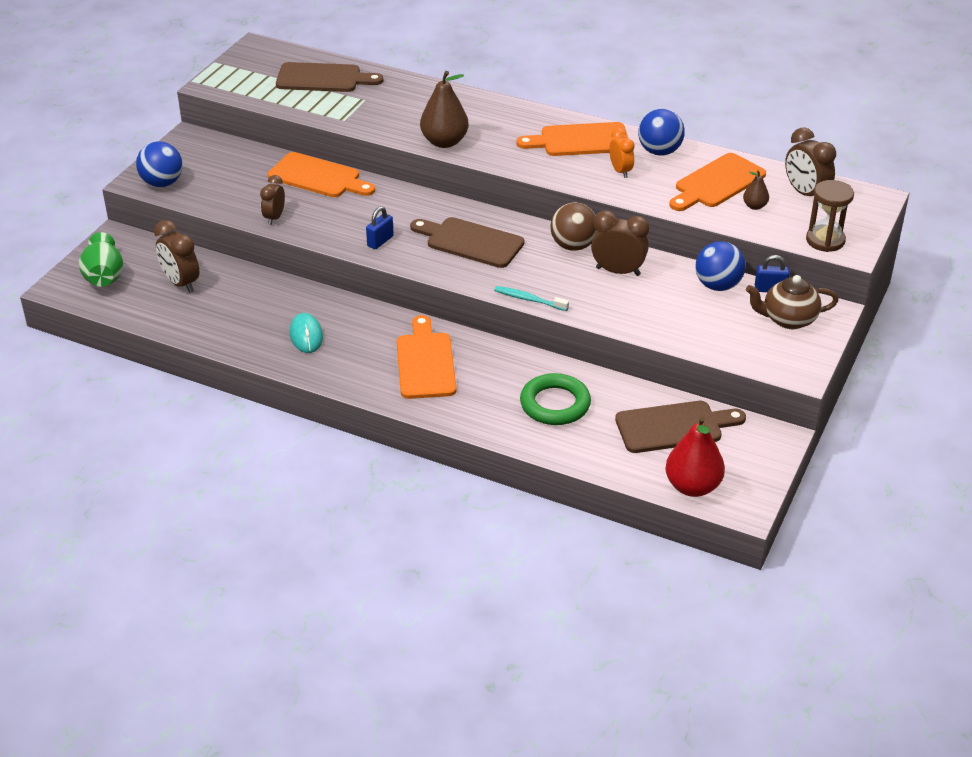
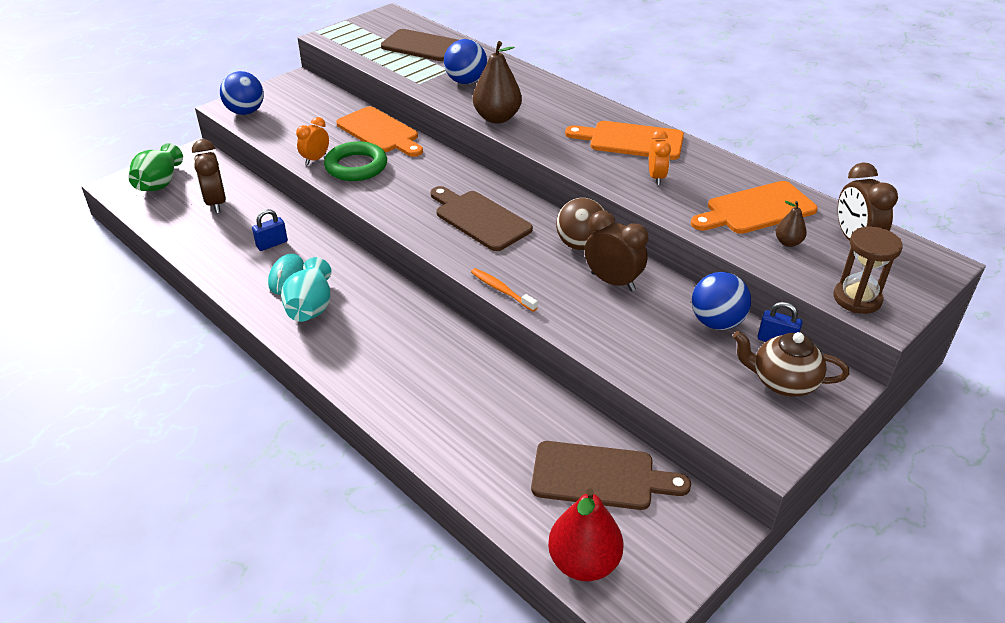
camera: 20 degrees right, 0 degrees up
brown clock [260,175,285,225] -> orange clock [296,117,329,165]
blue padlock [366,206,394,249] -> blue padlock moved to [252,209,288,251]
orange cutting board [397,315,457,399] -> none
turquoise toothbrush [494,286,569,311] -> orange toothbrush [471,268,538,312]
green ring [520,373,591,425] -> green ring moved to [324,141,387,181]
blue ball [638,109,685,156] -> blue ball moved to [444,39,487,84]
none -> turquoise vase [281,257,332,322]

